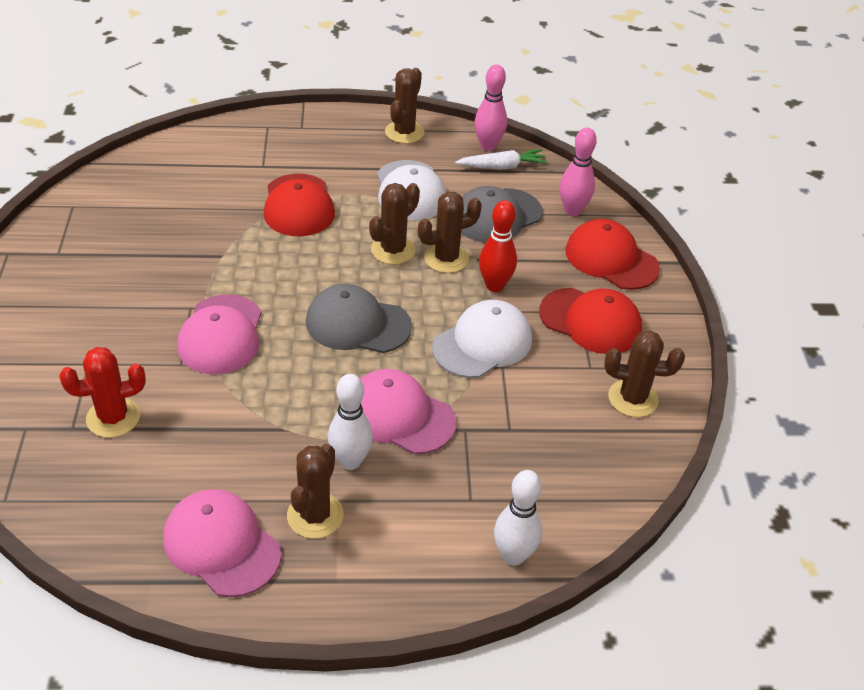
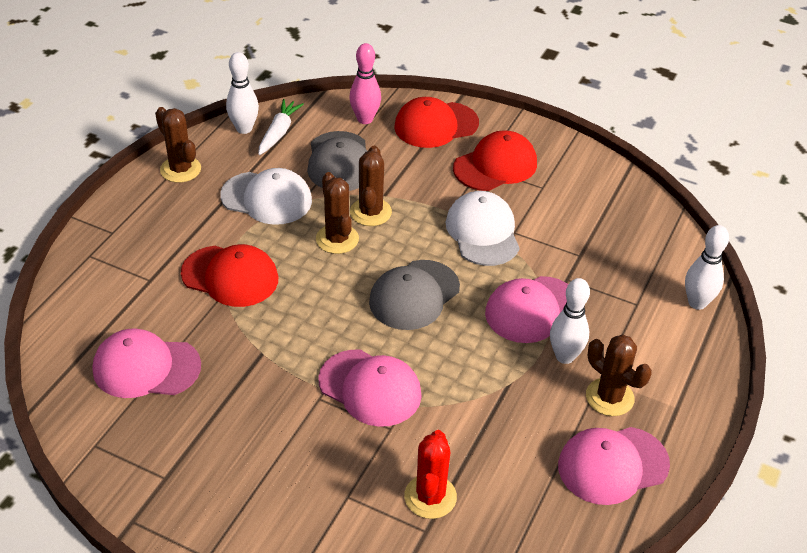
camera: 60 degrees left, 0 degrees up
pink bowling pin [474,64,507,151] -> white bowling pin [226,52,259,134]
red bowling pin [479,200,517,292] -> none
brown cactus [604,330,685,417] -> none
none -> pink cap [93,329,201,398]

